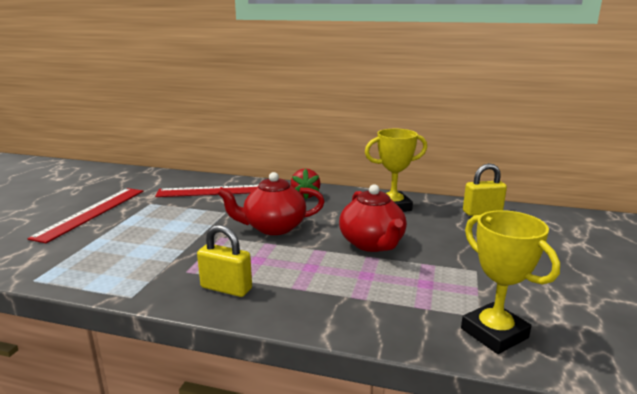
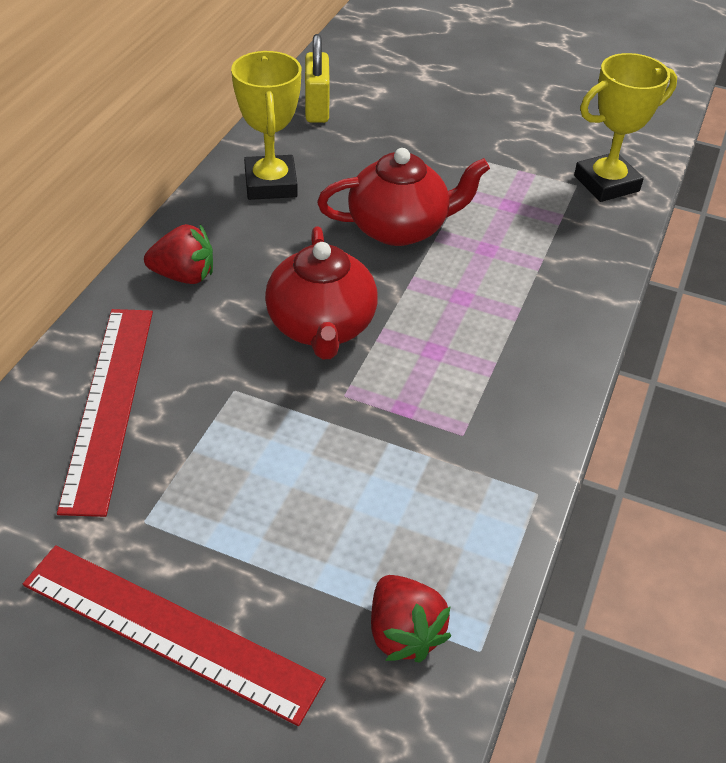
camera: 85 degrees left, 25 degrees up
yellow padlock [197,225,252,297] -> none
none -> red strawberry [371,575,451,663]

